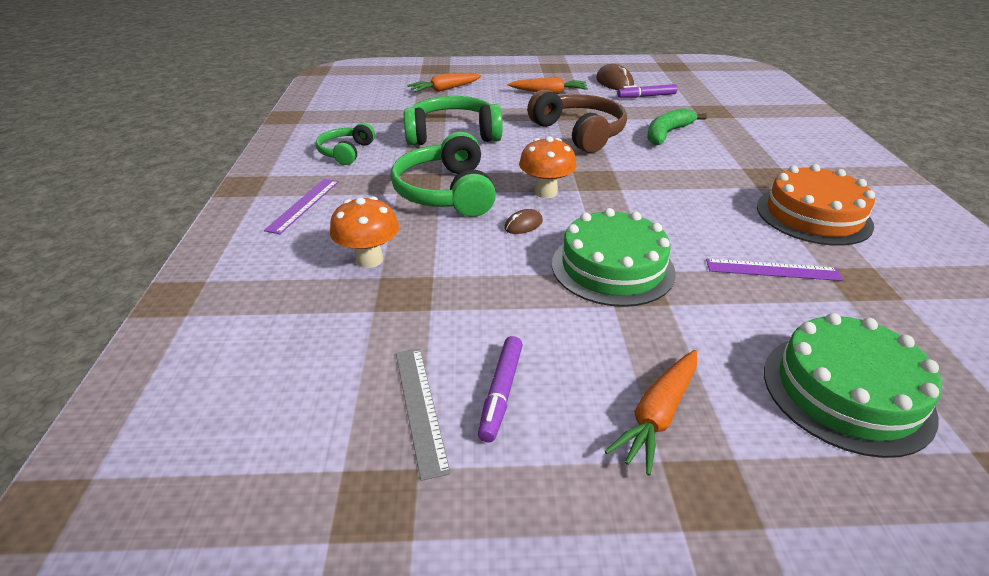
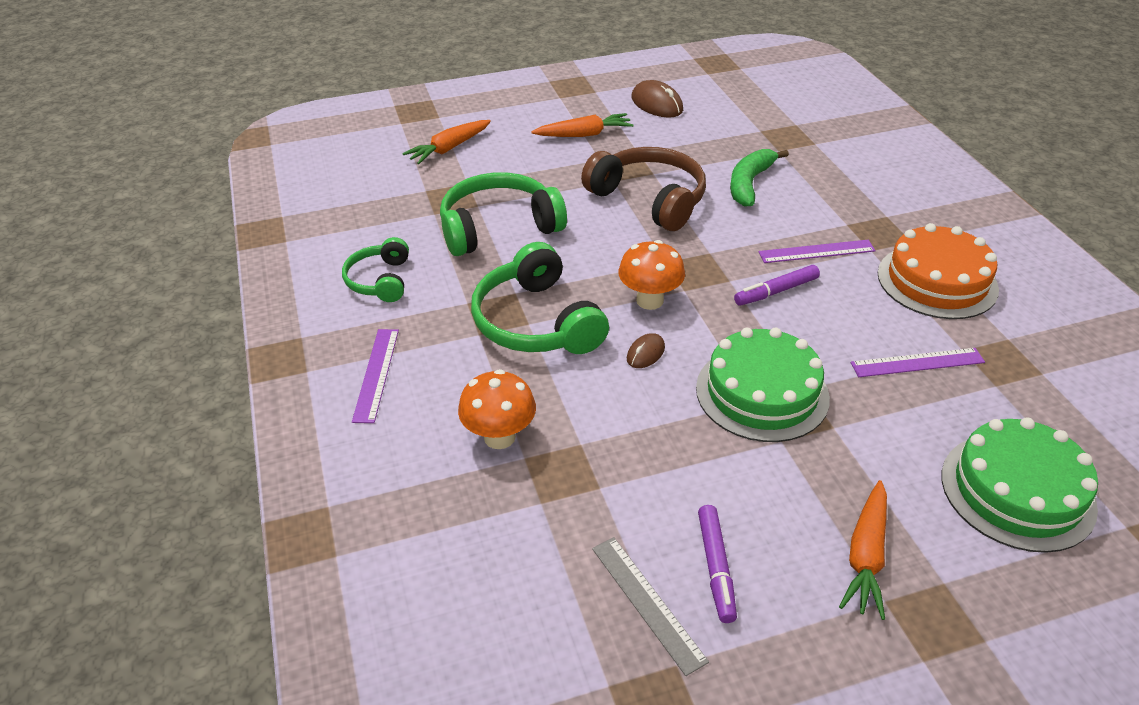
camera: 15 degrees left, 5 degrees up
purple marker [617,84,678,98] -> purple marker moved to [734,265,820,306]
none -> purple ruler [758,240,876,263]

